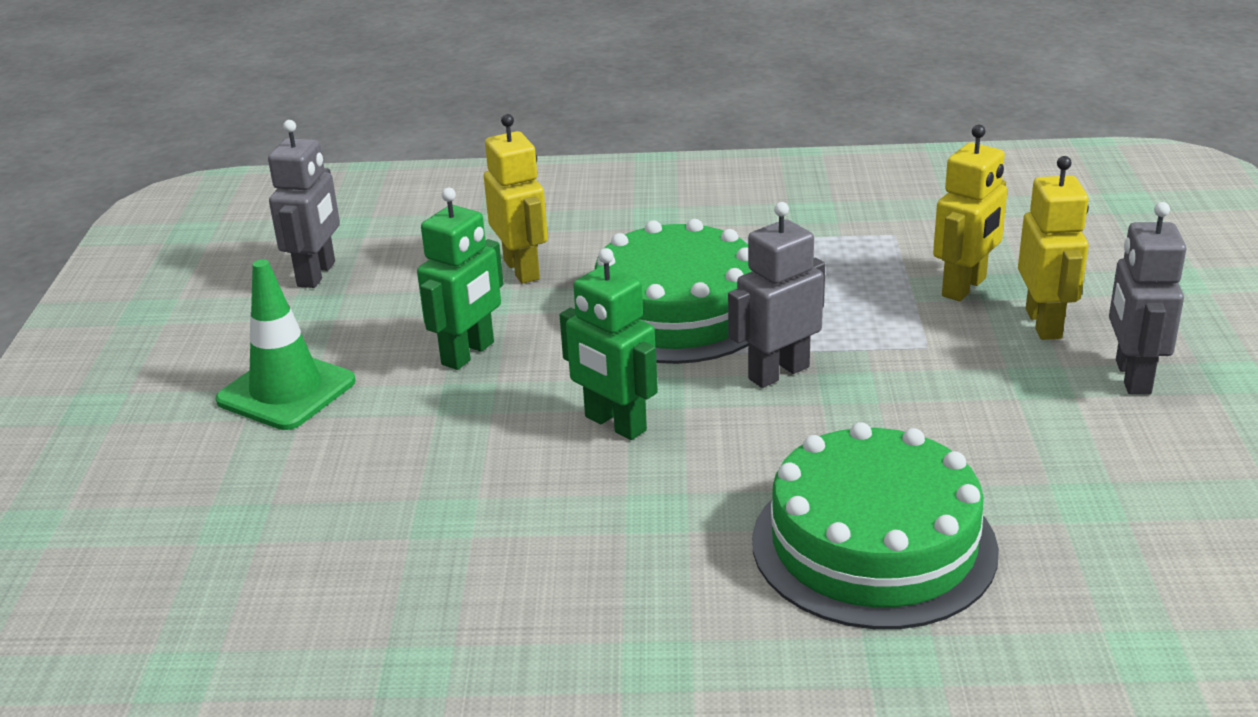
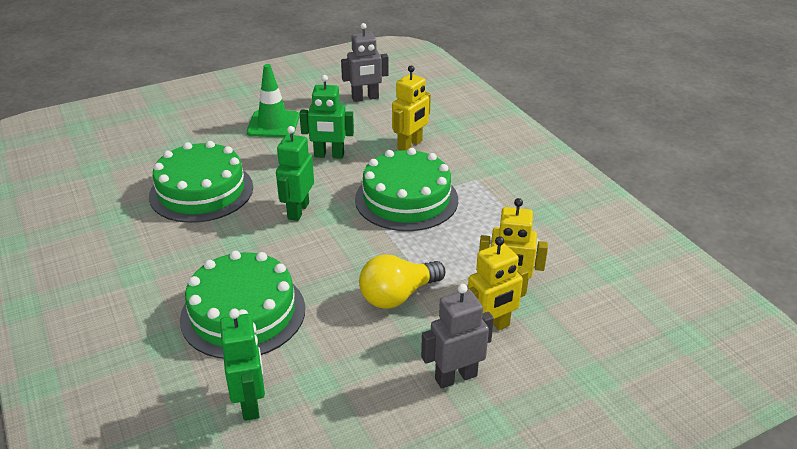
camera: 60 degrees right, 5 degrees up
grey robot [728,202,825,388] -> none
none -> green cake [149,141,253,223]
none -> green robot [220,309,265,421]
none -> yellow light bulb [359,254,445,309]

